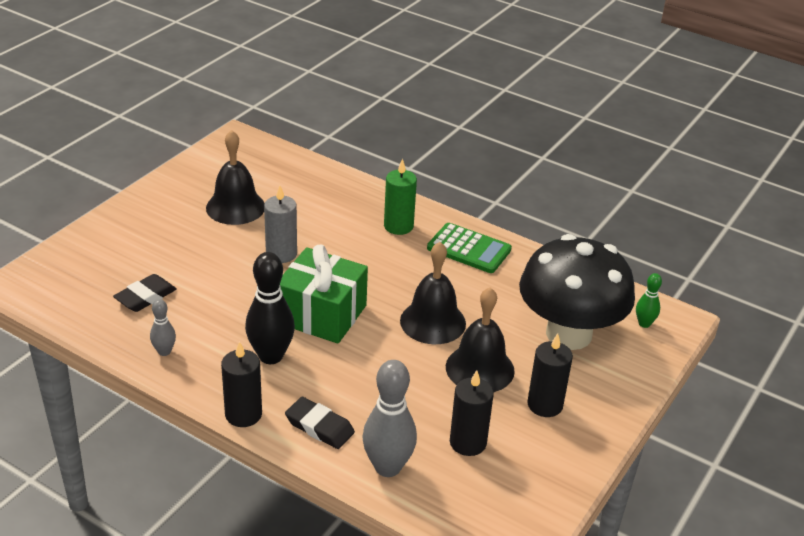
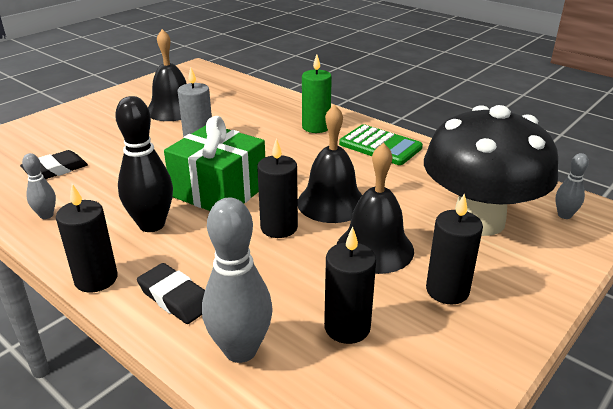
camera: 10 degrees right, 5 degrees down
green bowling pin [636,273,662,328] -> grey bowling pin [555,153,589,219]
none -> black candle [257,138,298,238]

